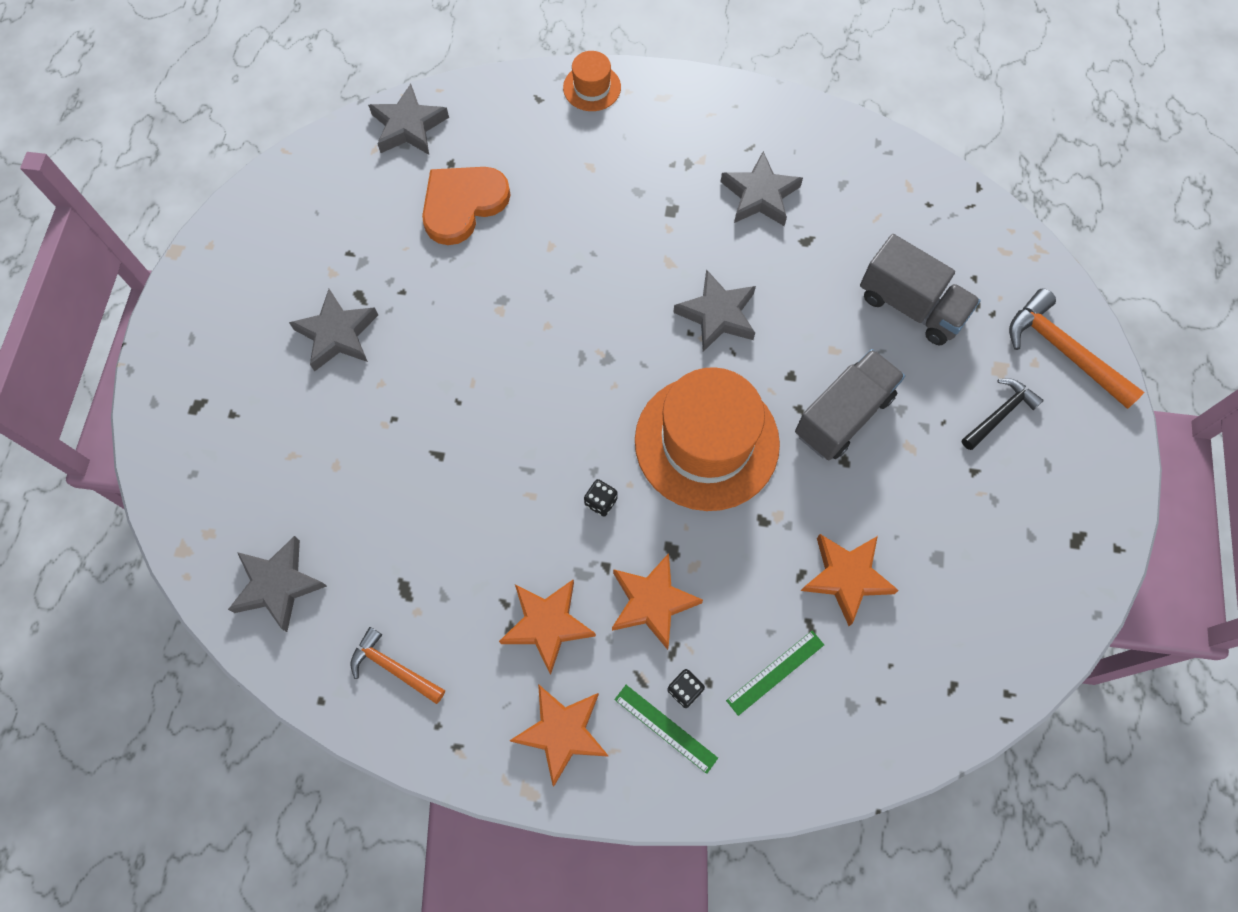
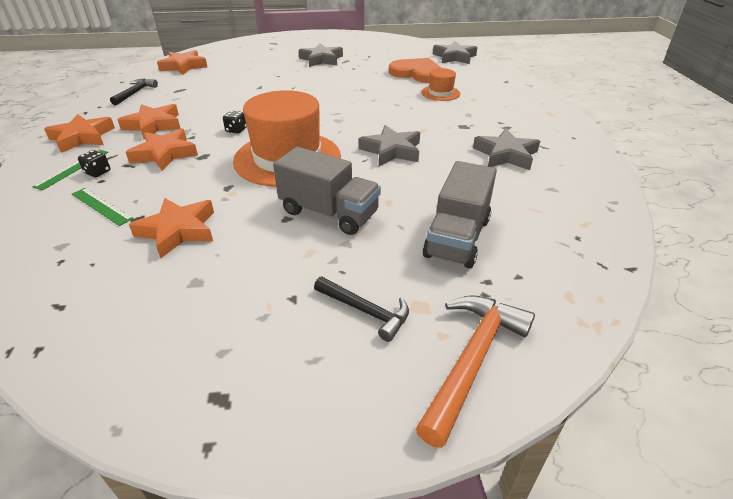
camera: 75 degrees right, 30 degrees down
grey star [228,536,327,632] -> orange star [157,50,207,75]
orange hammer [350,627,445,704] -> black hammer [110,79,158,105]
orange hat [563,51,621,111] -> orange hat moved to [421,68,460,101]

